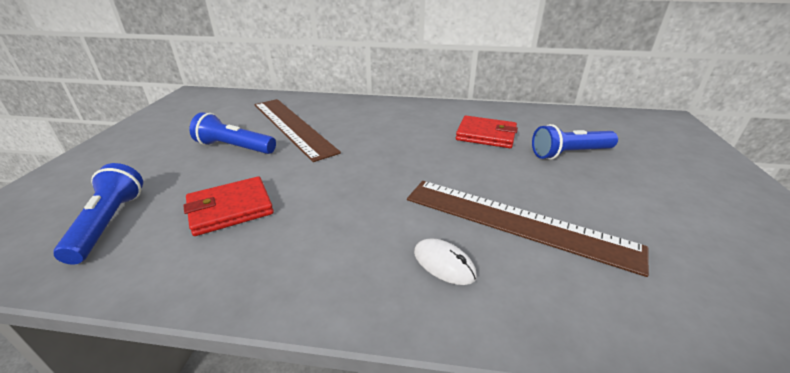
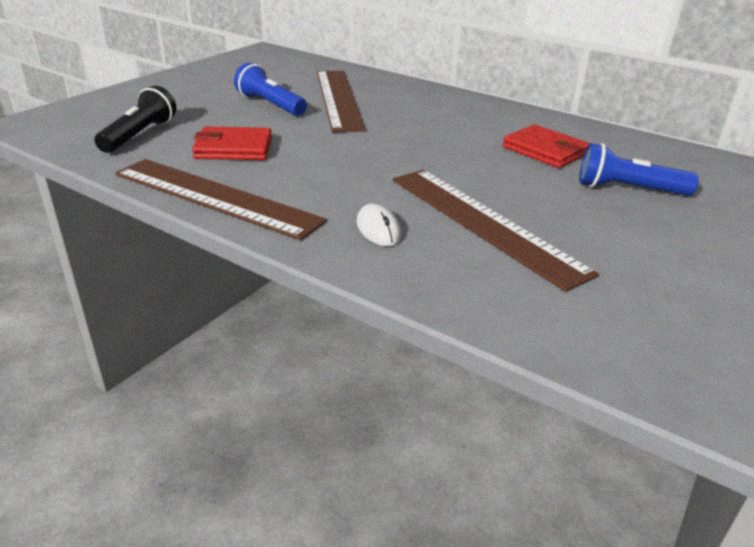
camera: 25 degrees right, 0 degrees up
blue flashlight [53,163,143,264] -> black flashlight [94,86,176,153]
none -> brown ruler [115,159,327,240]

